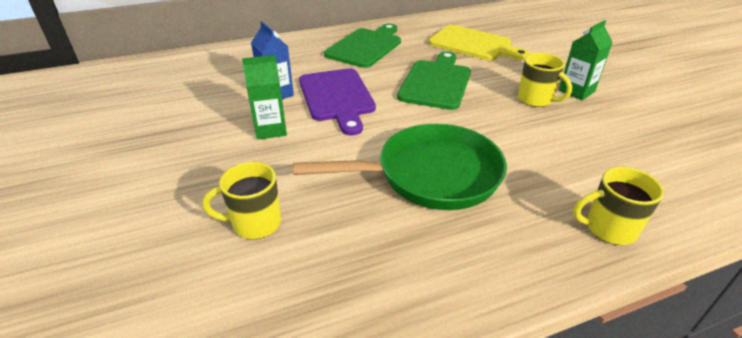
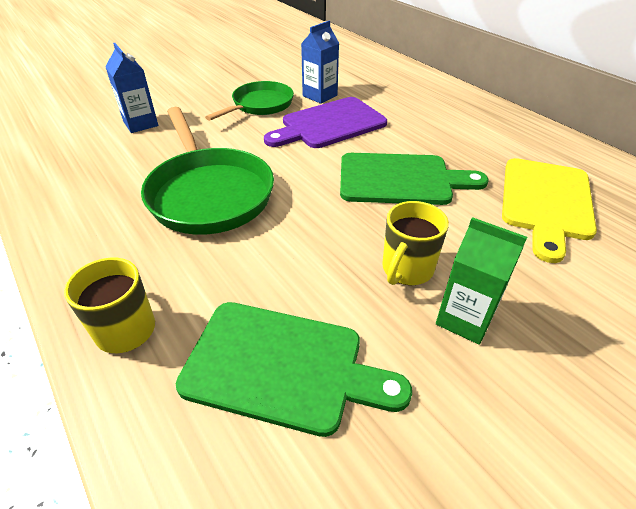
camera: 75 degrees right, 5 degrees up
yellow mug [202,162,281,239] -> blue carton [105,43,158,133]
green carton [242,55,287,140] -> green pan [205,81,294,121]
green cutting board [324,24,401,68] -> green cutting board moved to [176,302,412,437]

